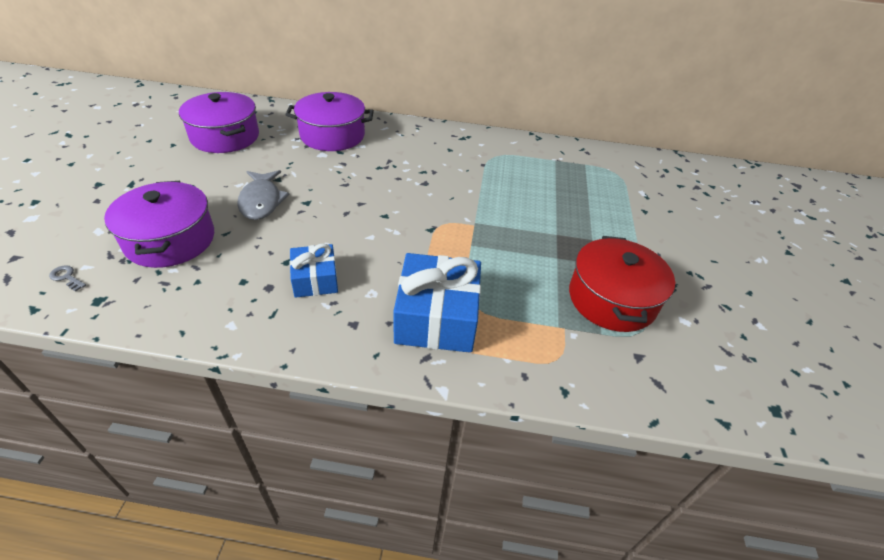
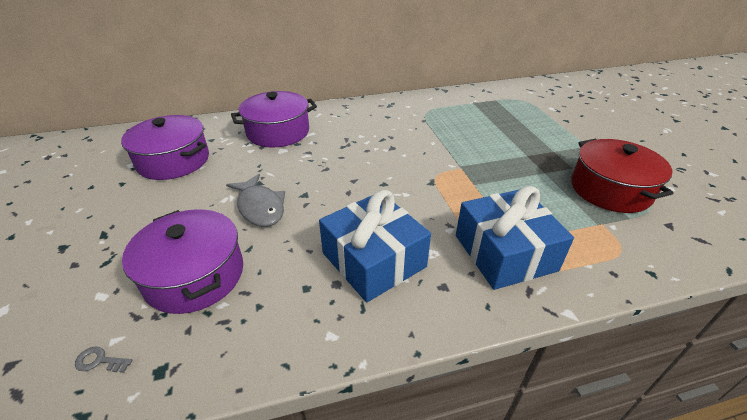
camera: 20 degrees left, 5 degrees down
blue gift [290,243,338,298] -> blue gift [319,190,431,302], size x1.72

